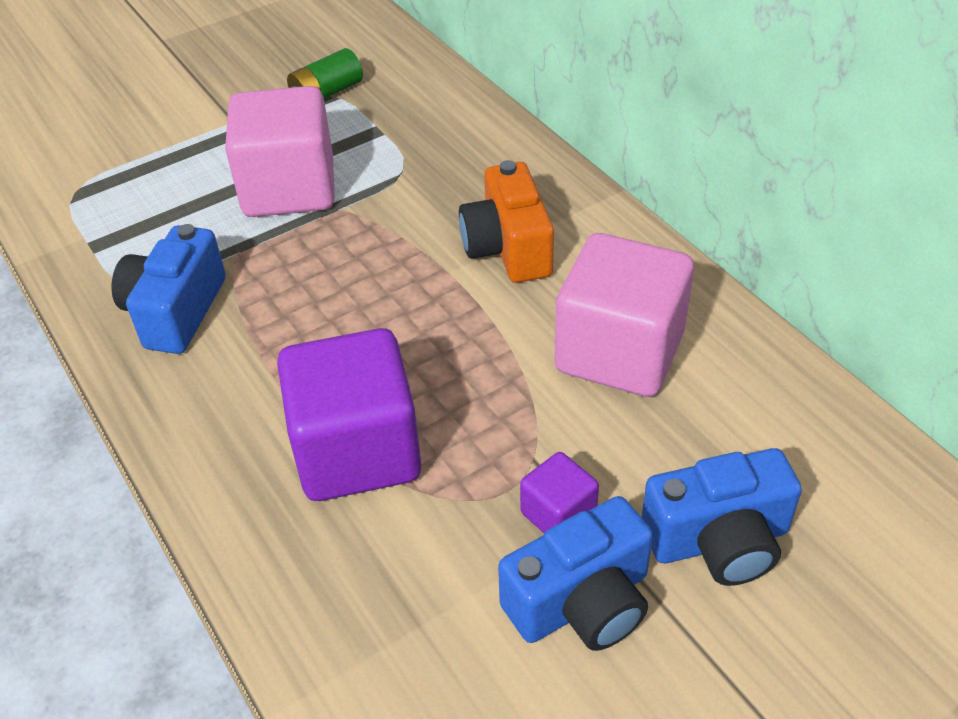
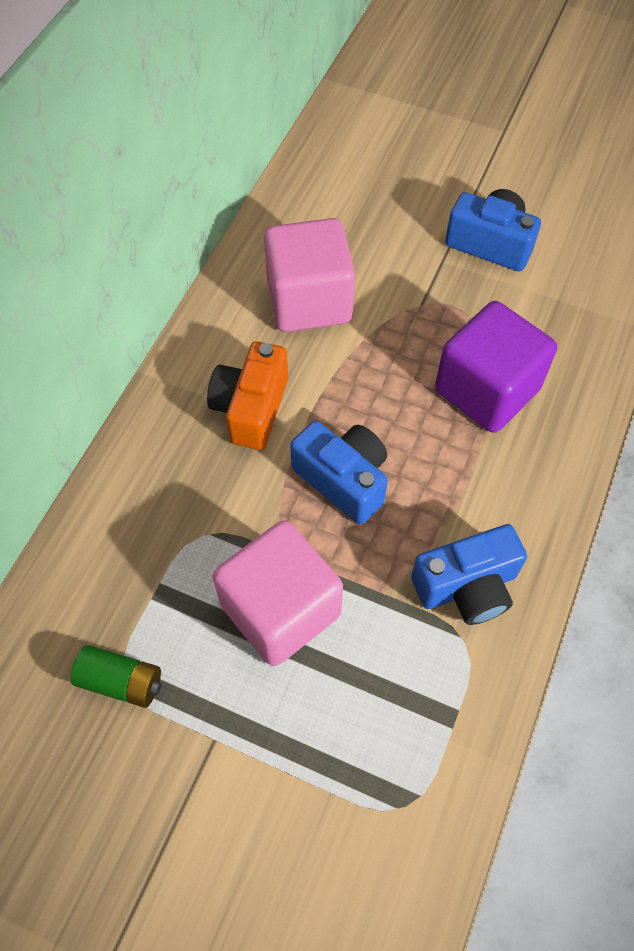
camera: 125 degrees left, 15 degrees up
orange camera [459,160,554,283] -> orange camera turned 150 degrees clockwise [207,341,288,450]
purple cube [520,452,599,534] -> none
blue camera [641,448,802,586] -> blue camera moved to [290,421,388,525]

